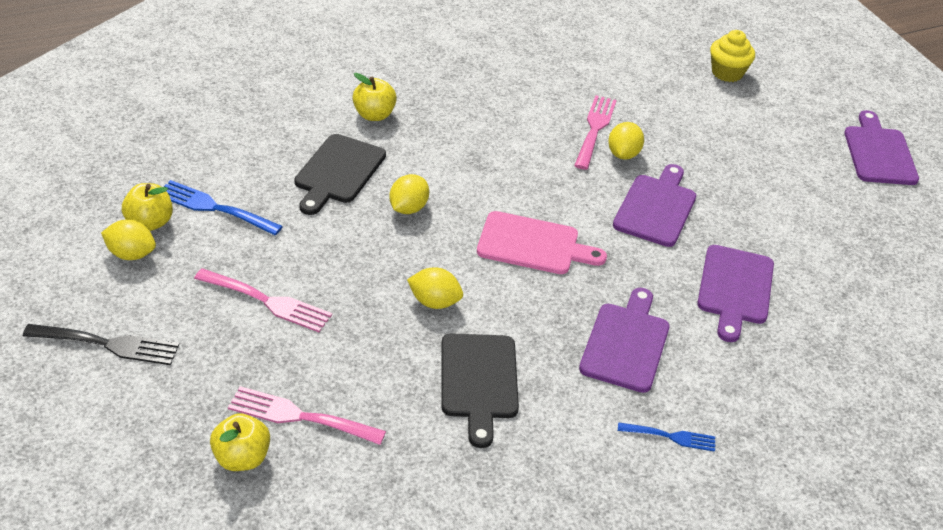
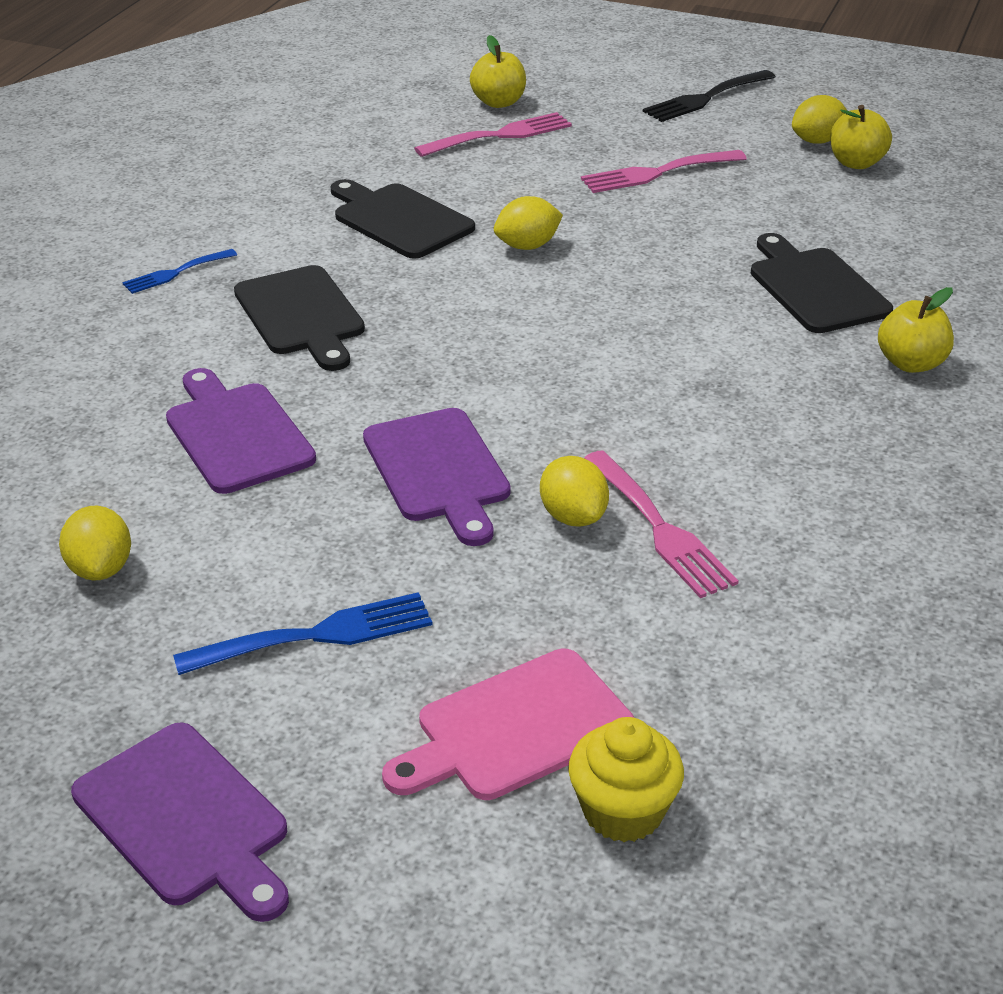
camera: 140 degrees right, 5 degrees down
blue fork [164,180,283,236] -> blue fork moved to [173,592,433,675]
yellow lemon [389,174,429,214] -> yellow lemon moved to [59,506,131,580]
pink cutting board [477,211,607,274] -> pink cutting board moved to [382,648,635,800]
purple cutting board [579,288,670,393] -> black cutting board [234,265,365,371]

